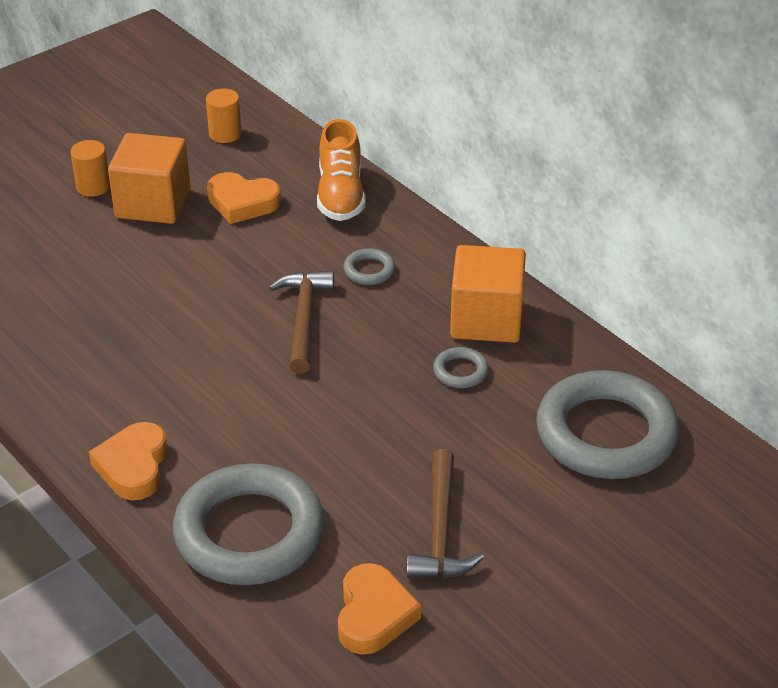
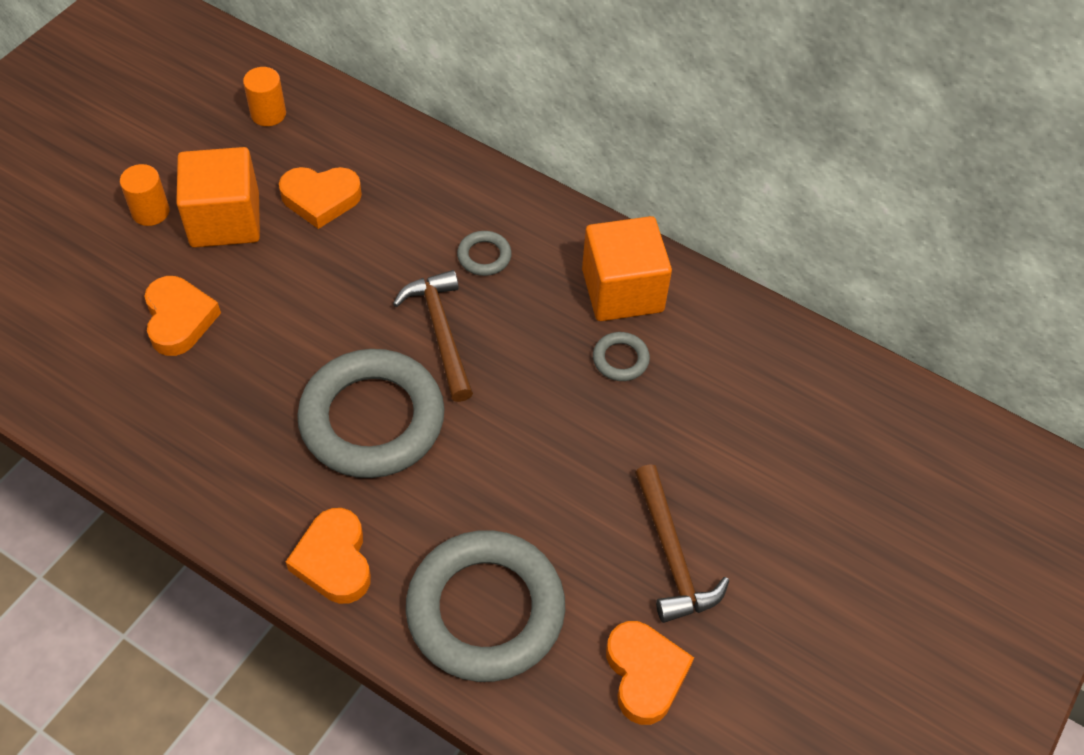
camera: 20 degrees left, 15 degrees up
orange shoe [317,119,366,221] -> none
grey ring [536,370,679,479] -> grey ring moved to [297,349,445,478]
none -> orange heart [144,276,221,356]

